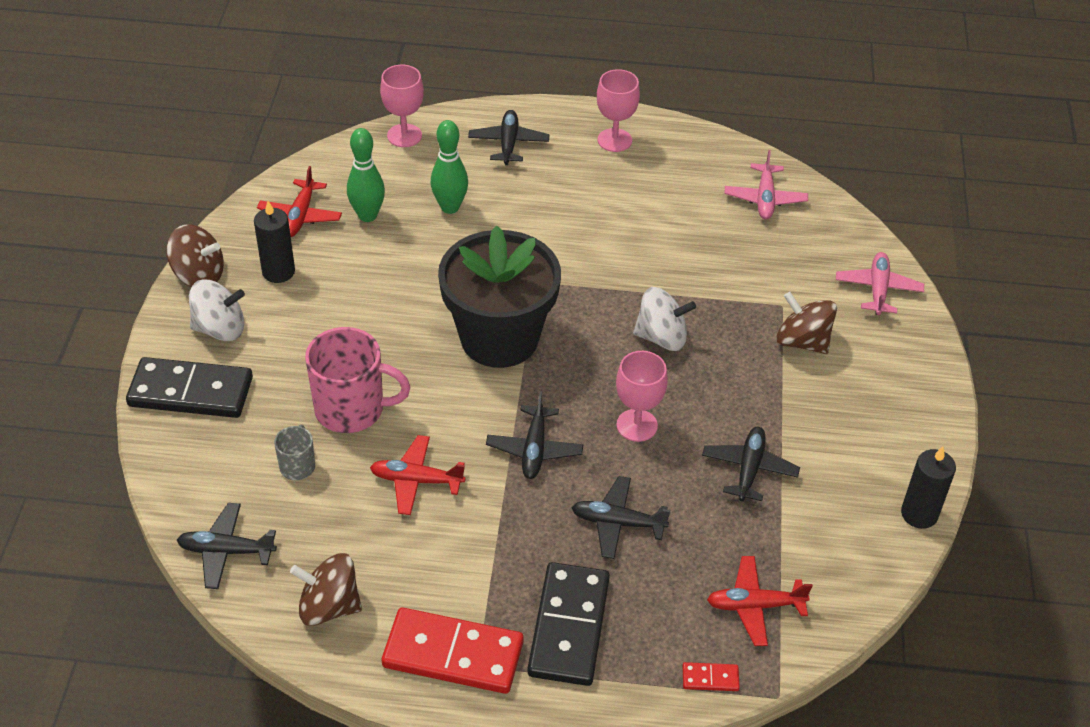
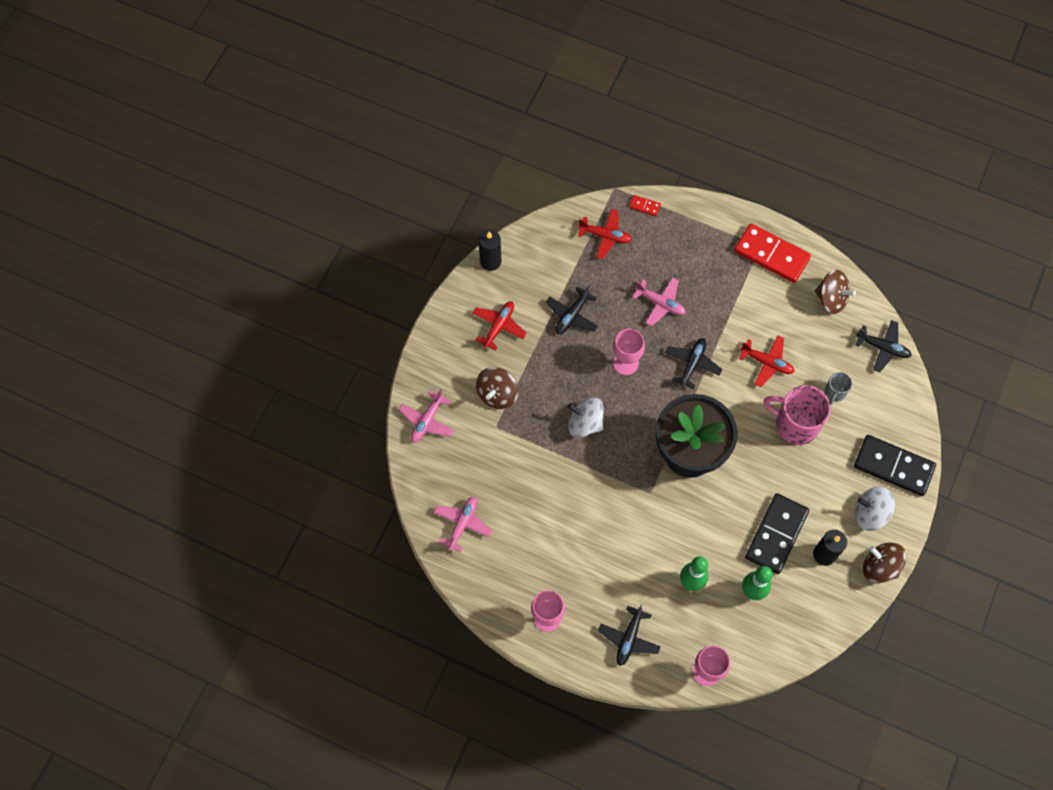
camera: 160 degrees left, 20 degrees up
red plane [257,166,342,237] -> red plane moved to [472,301,527,351]
black domino [527,562,610,686] -> black domino moved to [745,493,809,574]
black plane [572,476,671,559] -> pink plane [632,277,686,326]
brown spinning top [776,292,837,354] -> brown spinning top turned 60 degrees clockwise [476,367,518,409]

